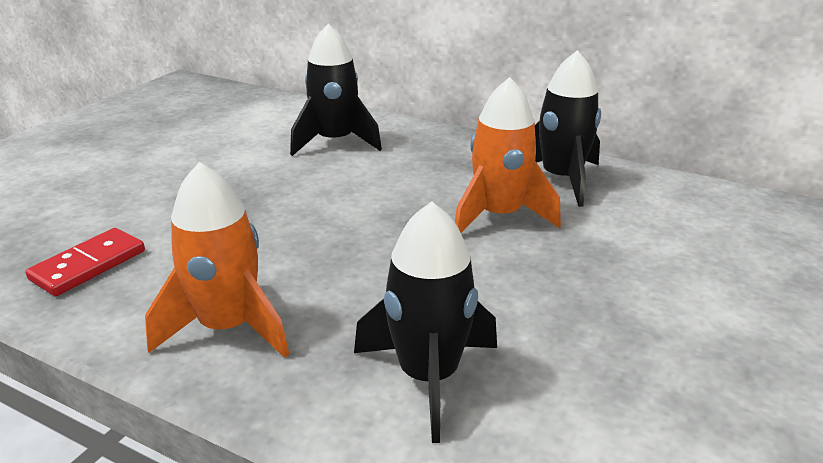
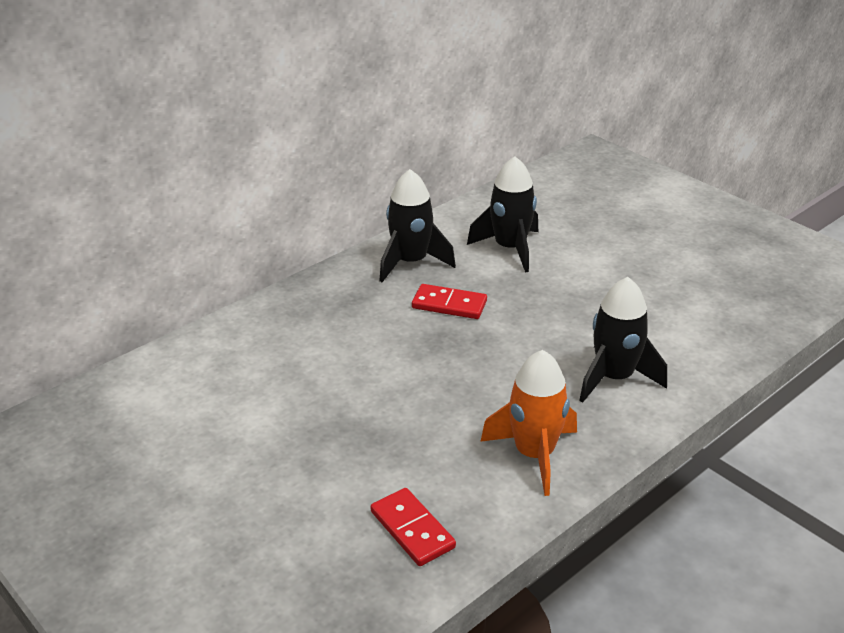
camera: 70 degrees left, 5 degrees up
black rocket [290,24,382,156] -> black rocket moved to [467,156,538,273]
orange rocket [455,77,561,233] -> red domino [412,284,487,319]

